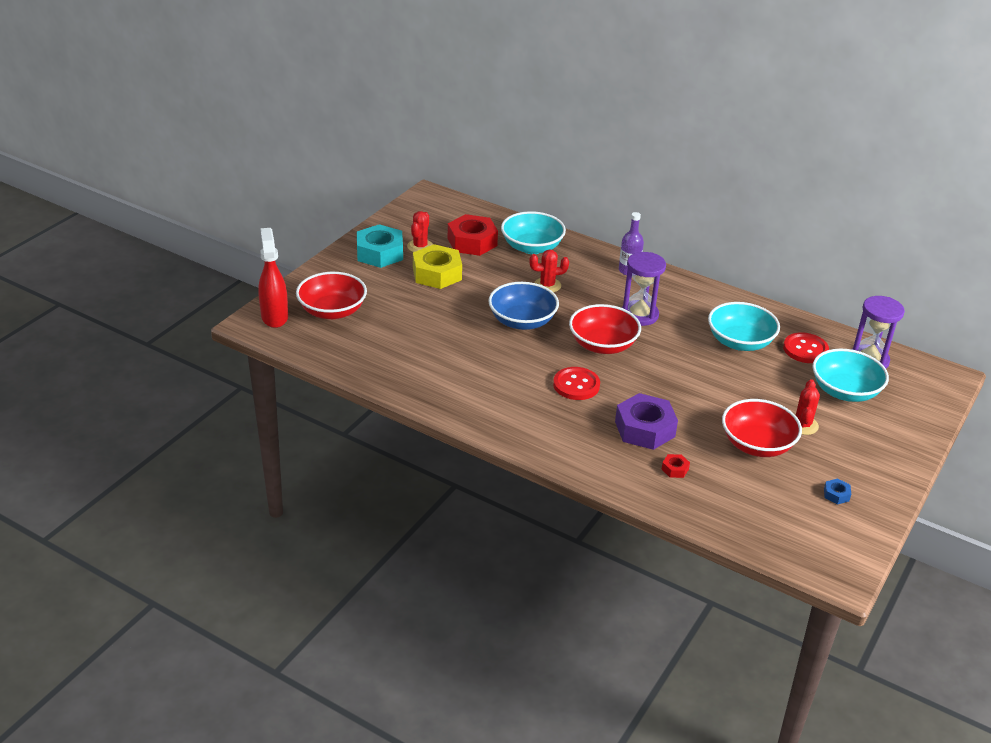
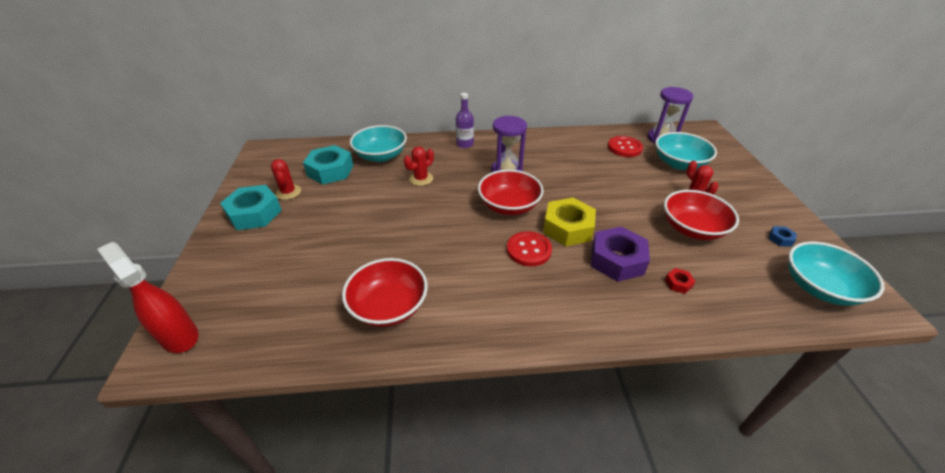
camera: 35 degrees left, 5 degrees up
red bowl [296,272,367,319] -> red bowl moved to [342,258,428,327]
yellow nut [413,244,462,289] -> yellow nut moved to [543,198,596,247]
red nut [448,214,498,256] -> turquoise nut [303,145,353,184]
blue bowl [488,282,559,330] -> none
turquoise bowl [708,302,780,351] -> turquoise bowl moved to [788,242,884,306]

